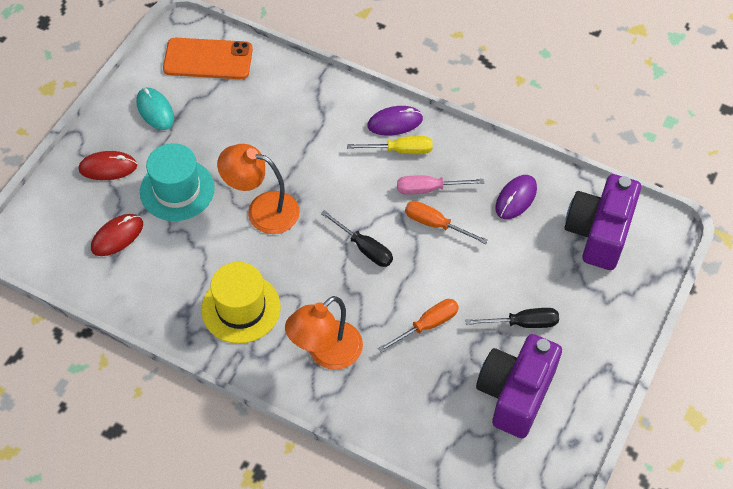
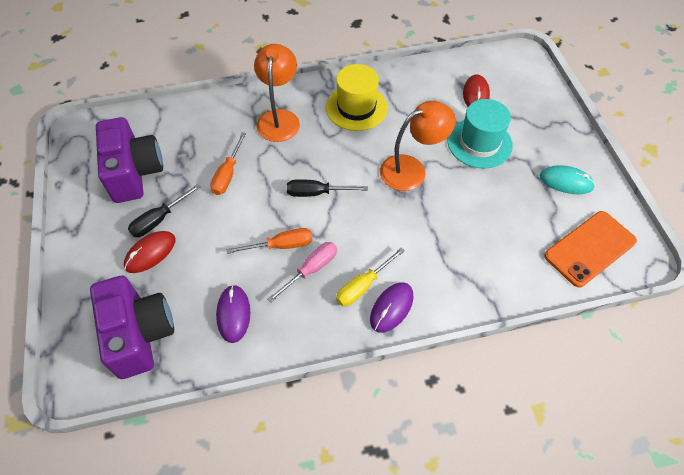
camera: 140 degrees right, 0 degrees up
red mouse [79,151,137,180] -> red mouse moved to [124,231,175,273]

